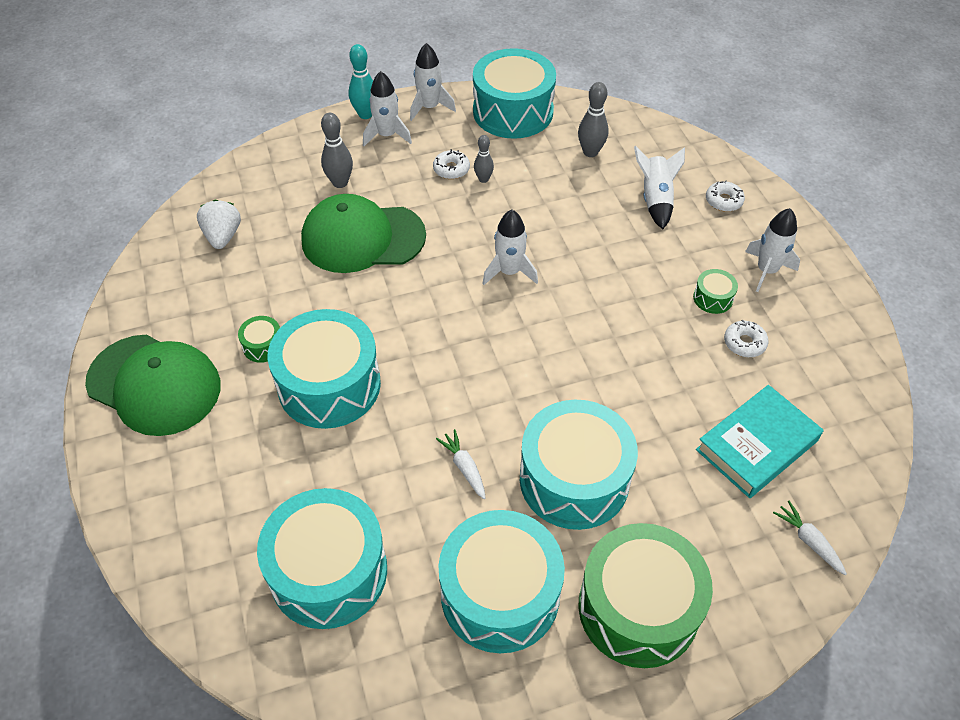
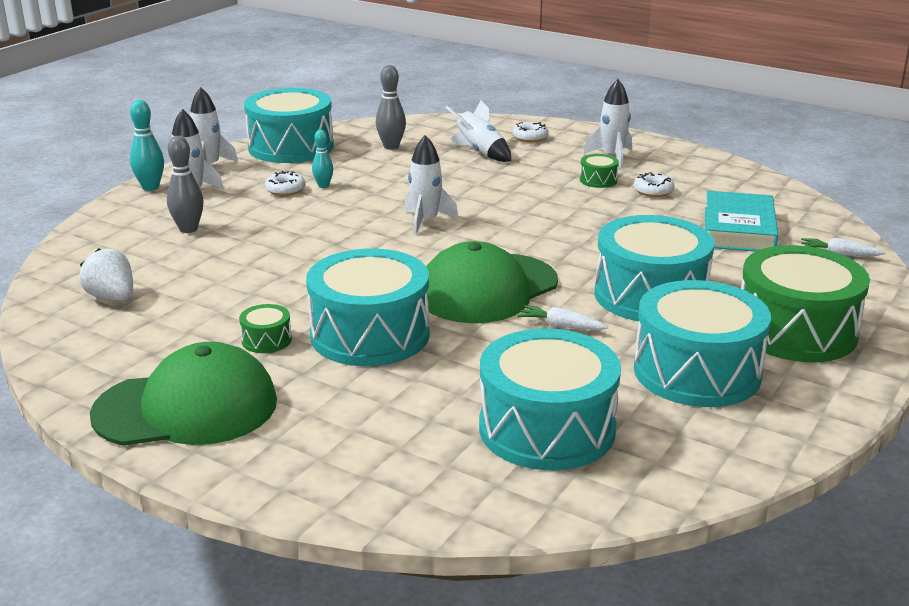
camera: 40 degrees left, 25 degrees down
green cap [301,194,426,273] -> green cap moved to [427,241,558,323]
grey bowling pin [474,135,494,183] -> turquoise bowling pin [312,130,333,188]

